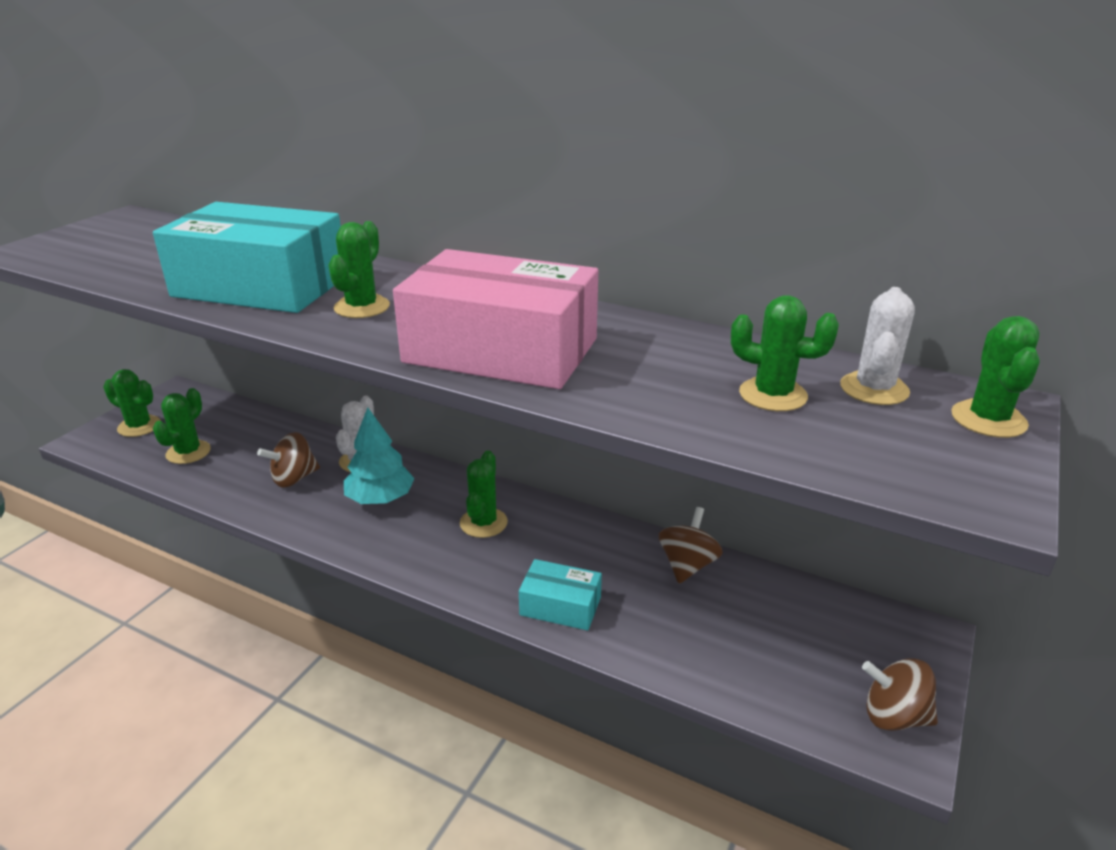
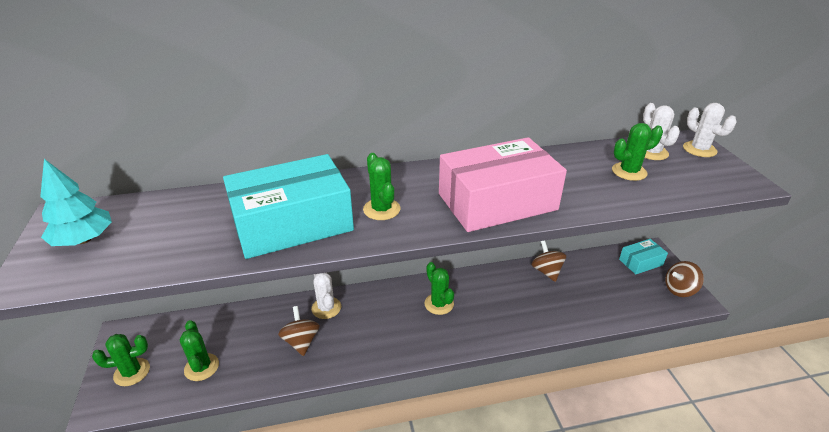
camera: 40 degrees left, 5 degrees up
brown spinning top [257,432,320,488] -> brown spinning top turned 150 degrees clockwise [278,306,320,356]
turquoise tree [344,407,415,504] -> turquoise tree moved to [40,159,112,246]
turquoise box [519,559,602,631] -> turquoise box moved to [619,239,668,274]
green cactus [951,316,1040,438] -> white cactus [683,103,736,157]

